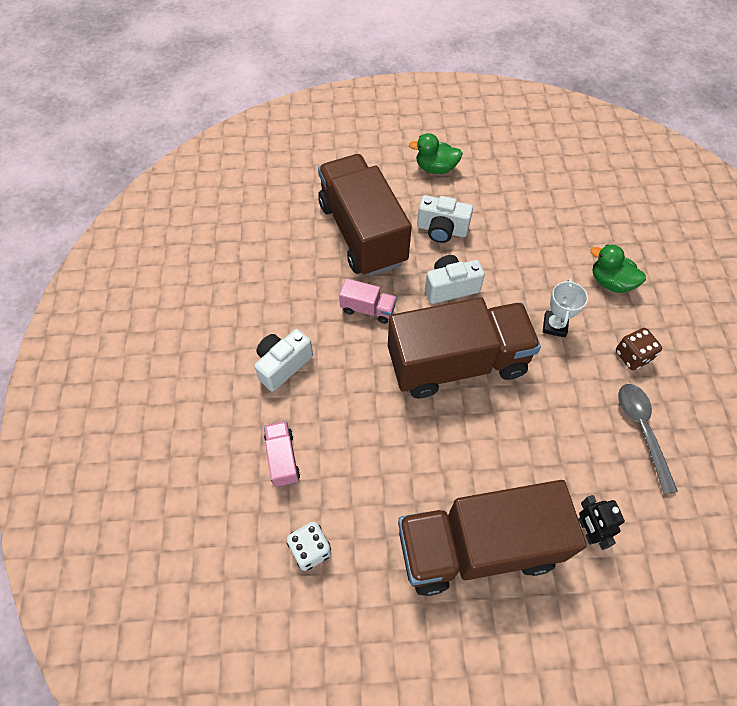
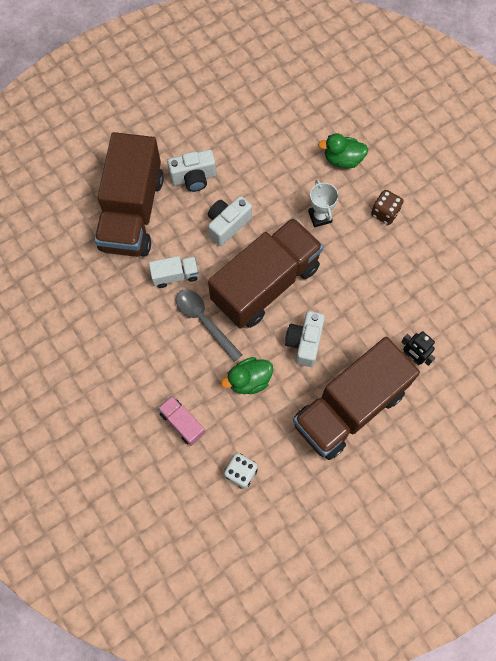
camera: 30 degrees left, 10 degrees up
white camera [254,329,313,392] -> white camera moved to [285,311,325,367]
brown truck [318,154,412,277] -> brown truck turned 120 degrees counterclockwise [95,132,164,257]
pink truck [339,278,397,324] -> white truck [149,256,199,288]
green duck [409,133,463,174] -> green duck moved to [221,357,273,394]
grey spoon [618,384,678,495] -> grey spoon moved to [176,289,242,362]

